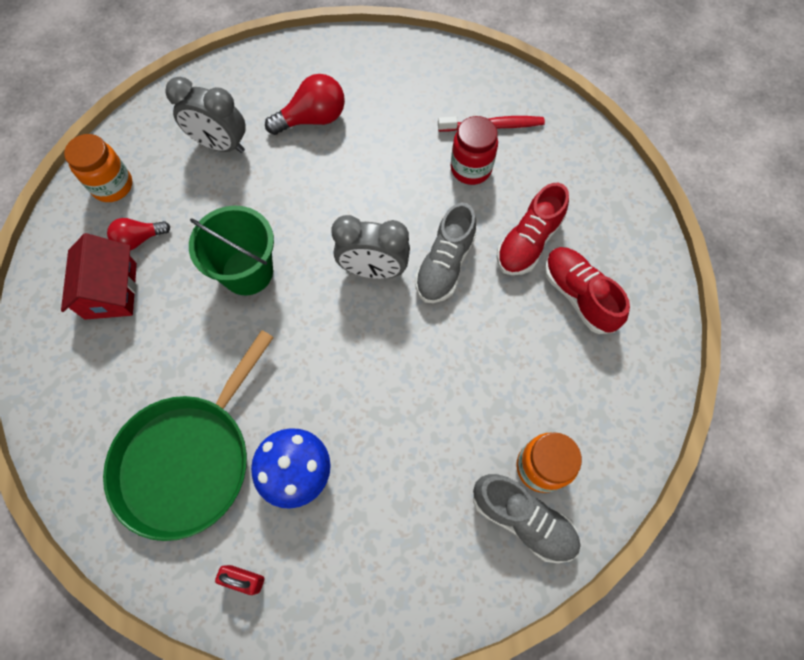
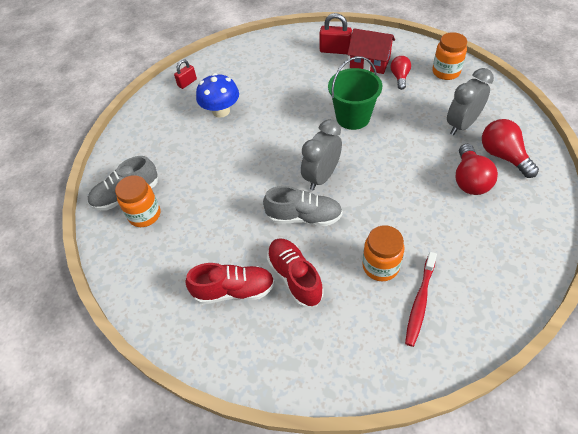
camera: 120 degrees right, 15 degrees down
green pan [103,330,274,541] -> none
grey shoe [415,202,476,303] -> grey shoe turned 135 degrees clockwise [263,186,343,226]
red jar [451,116,498,185] -> orange jar [362,225,404,281]
none -> red padlock [319,13,352,54]
none -> red light bulb [482,119,539,178]

